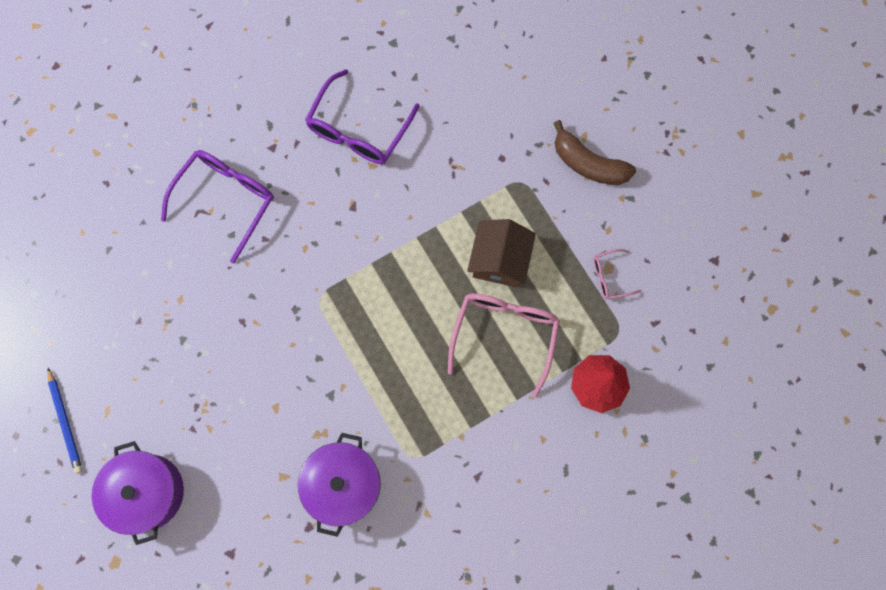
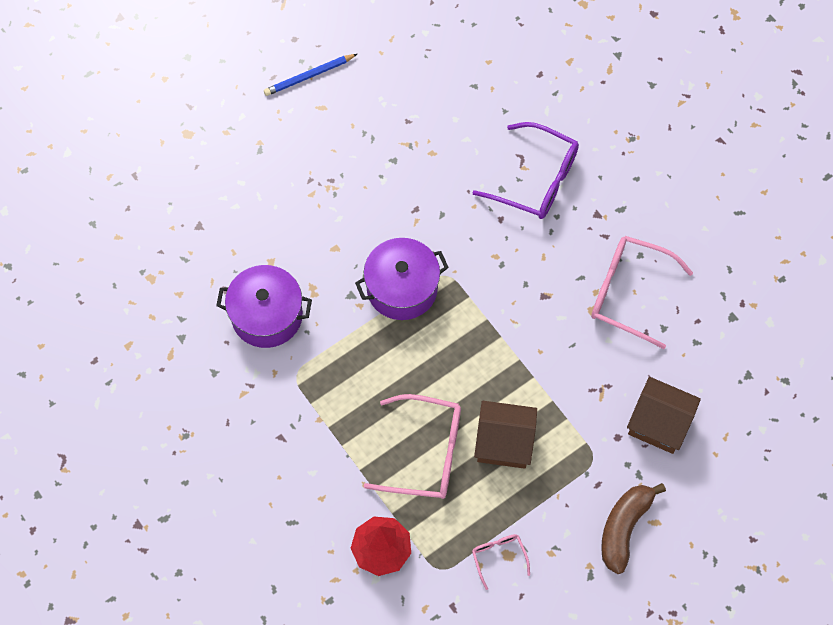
camera: 85 degrees right, 10 degrees down
purple pot [92,441,184,545] -> purple pot moved to [355,238,449,320]
purple glasses [305,69,420,164] -> pink glasses [591,236,693,349]
none -> brown house [627,377,701,454]

